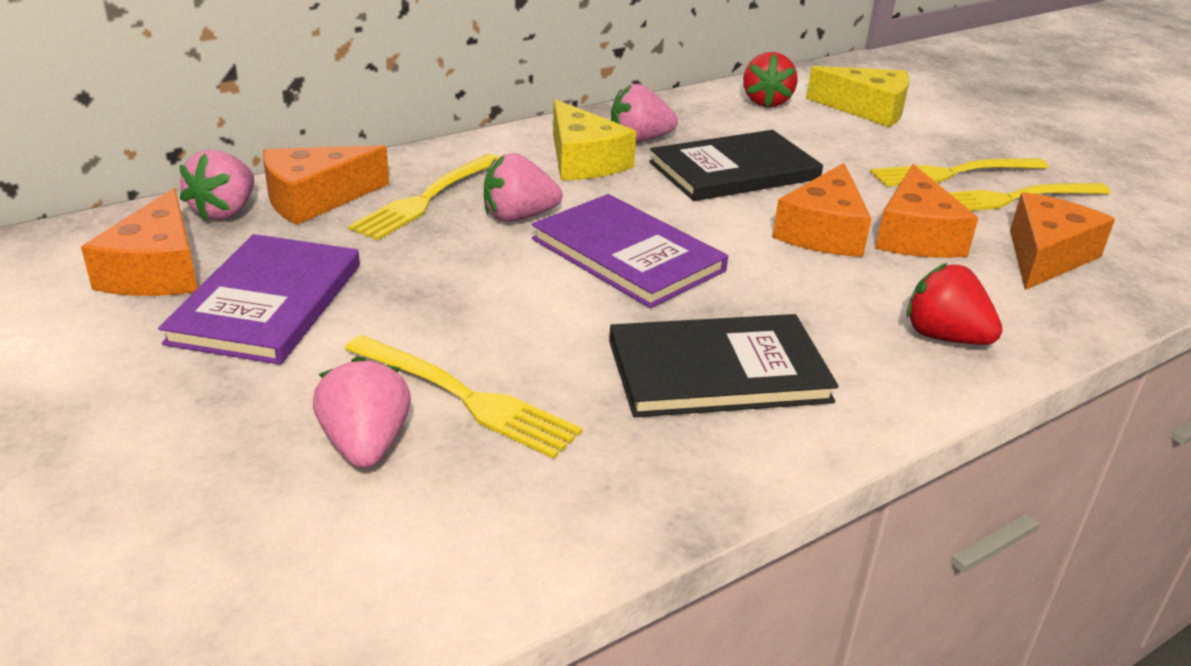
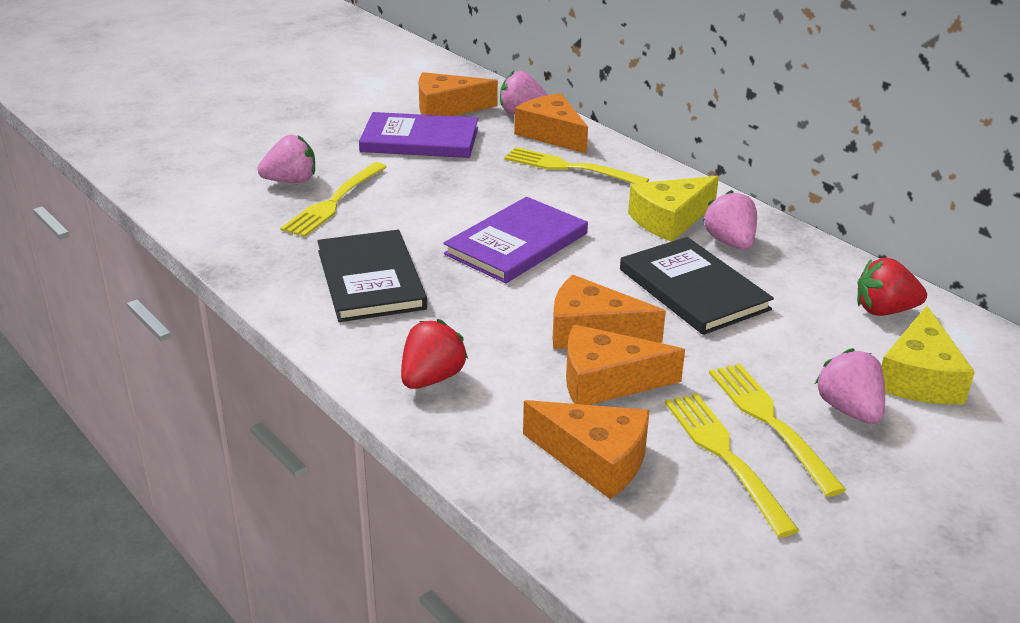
camera: 85 degrees right, 0 degrees up
pink strawberry [484,153,562,222] -> pink strawberry moved to [815,348,885,424]

